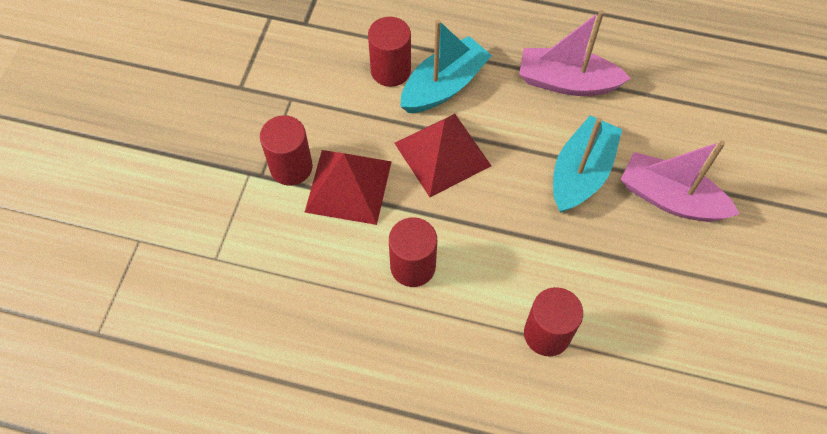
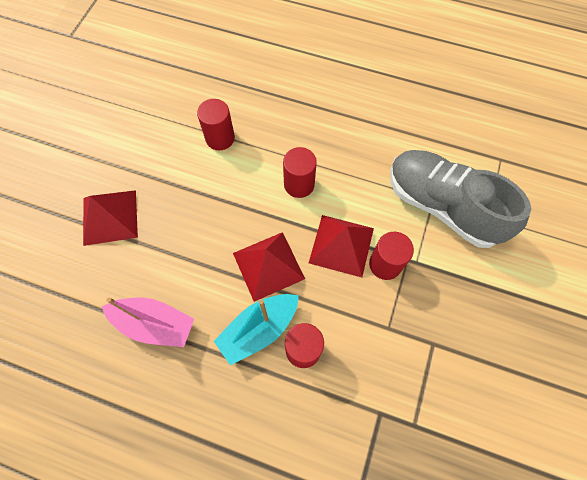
camera: 175 degrees left, 5 degrees up
turquoise boat [553,115,622,213] -> none
pink boat [621,140,739,222] -> red pyramid [83,190,138,246]
none -> grey shoe [390,150,531,248]

